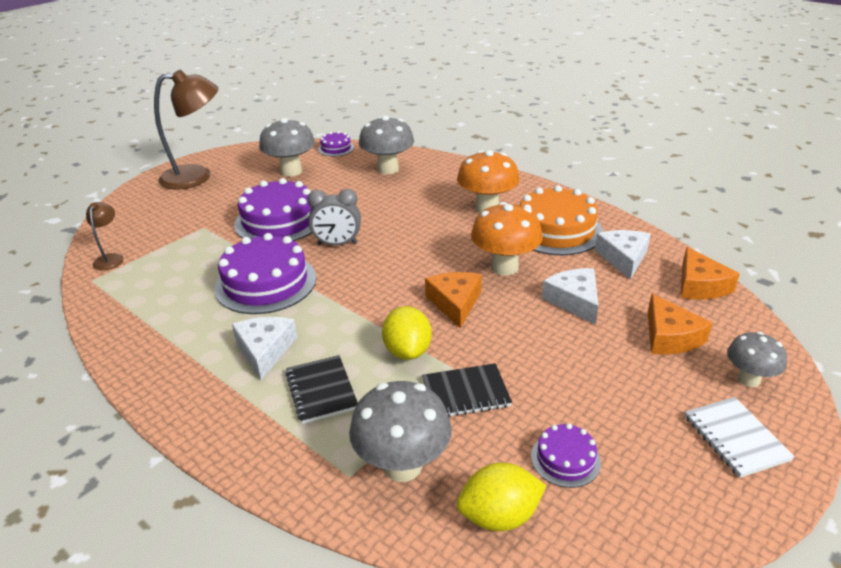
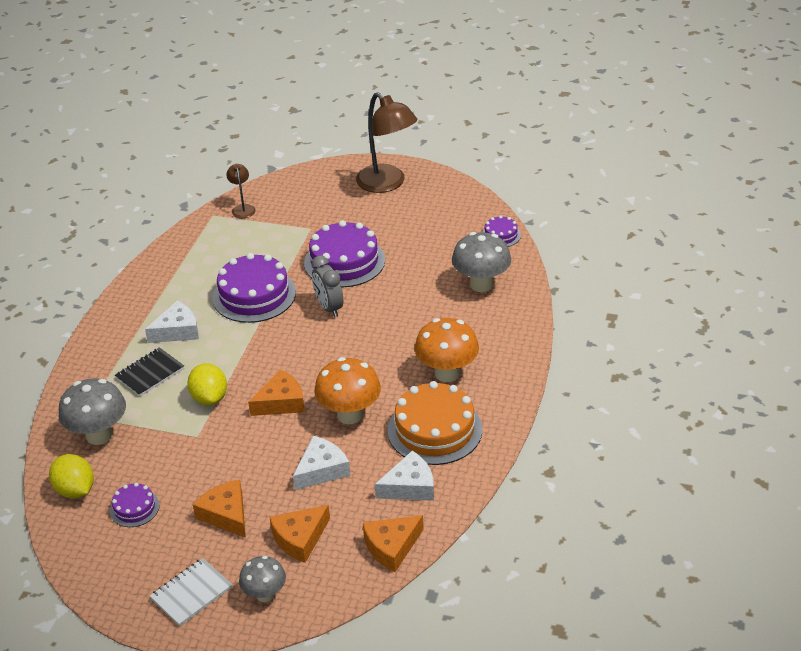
camera: 65 degrees right, 5 degrees up
brown lamp [86,202,124,270] -> brown lamp turned 75 degrees counterclockwise [226,164,256,218]
grey mushroom [259,118,315,177] -> none
yellow lemon [382,306,432,360] -> yellow lemon turned 75 degrees counterclockwise [187,363,227,405]
black notebook [422,363,512,417] -> none
none -> orange cheese [193,479,246,538]

